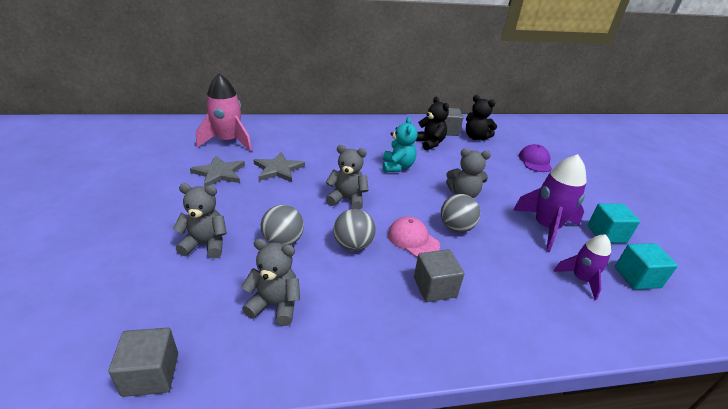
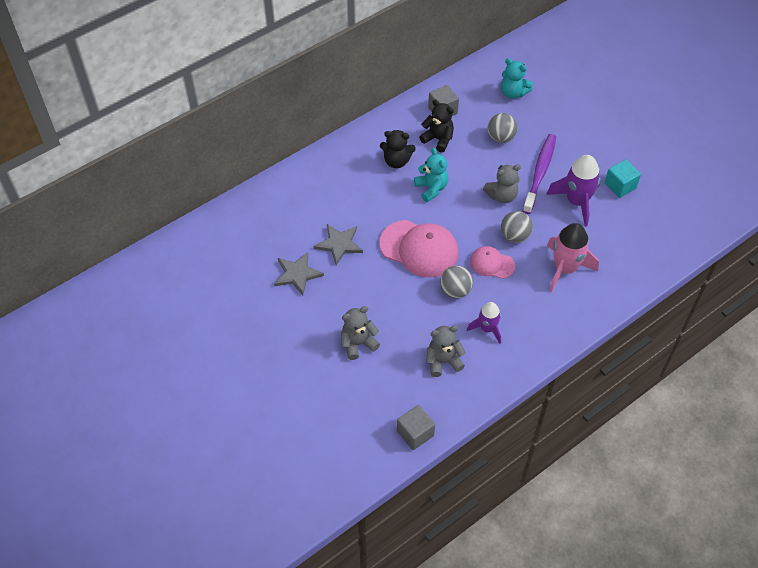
camera: 25 degrees left, 20 degrees up
pink rocket [196,74,252,151] -> pink rocket moved to [547,223,599,292]
grey ball [261,205,304,245] -> grey ball moved to [488,113,517,143]
grey teddy bear [326,145,369,210] -> pink cap [379,220,458,277]
grey cube [414,249,464,302] -> none
black teddy bear [466,95,497,140] -> black teddy bear moved to [380,130,416,168]
purple cap [519,144,552,172] -> none
purple rocket [554,234,611,300] -> purple rocket moved to [467,302,501,344]
turquoise cube [615,243,678,290] -> none
none -> turquoise teddy bear [501,58,533,99]
none -> purple toothbrush [523,134,556,214]

